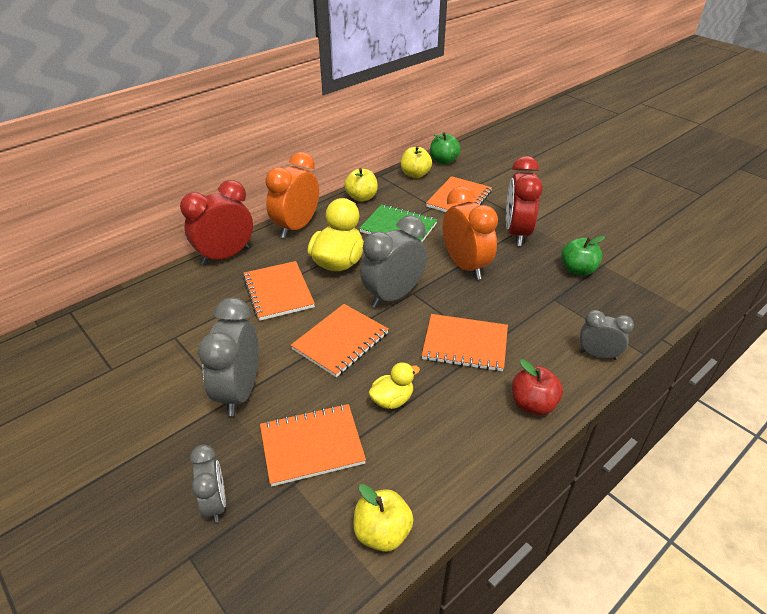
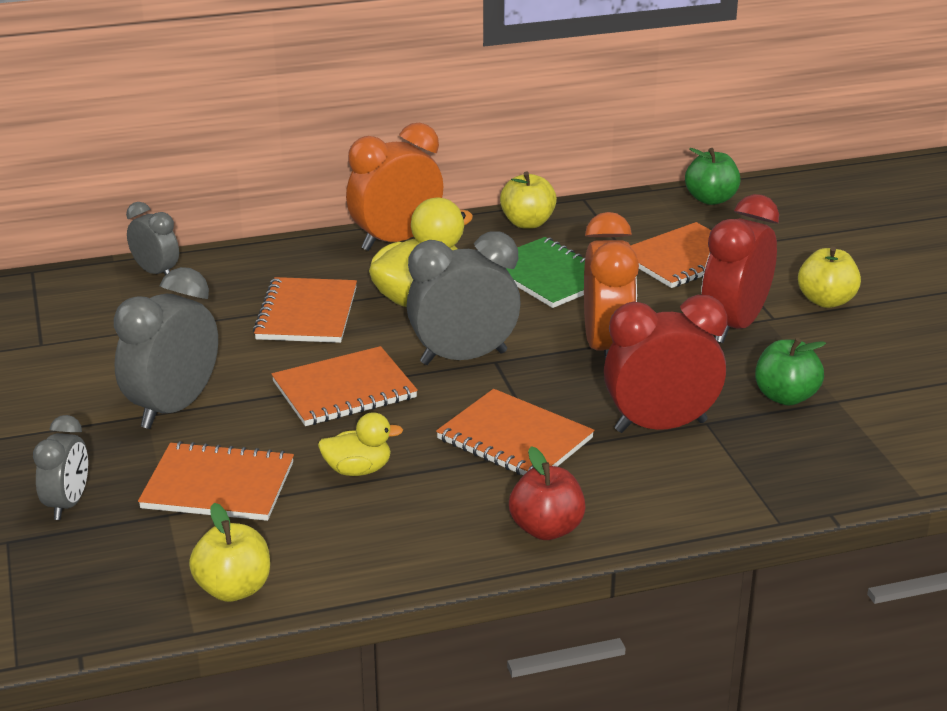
camera: 25 degrees right, 10 degrees down
red clock [180,180,253,265] -> red clock moved to [604,295,727,433]
yellow apple [401,146,432,178] -> yellow apple moved to [798,247,861,308]
grey clock [580,310,634,360] -> grey clock moved to [126,202,179,276]

